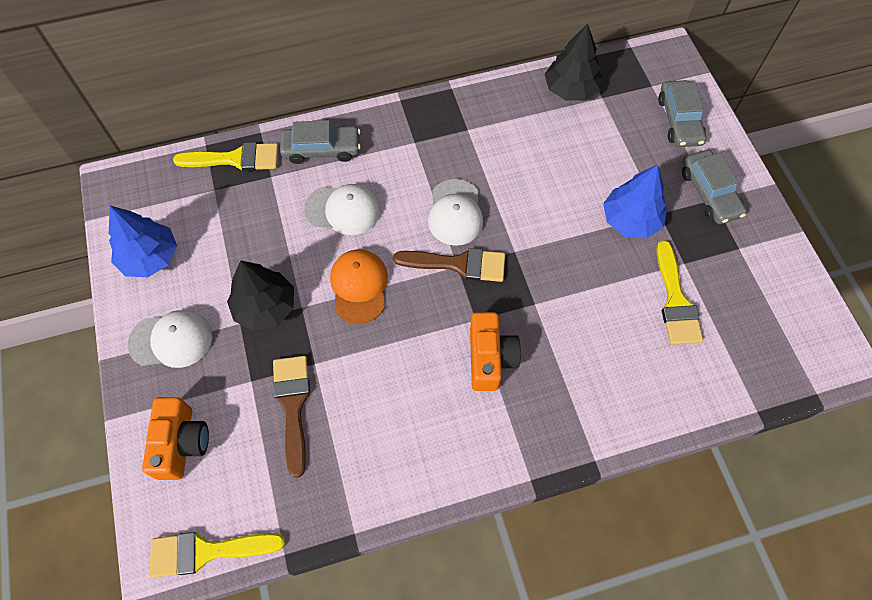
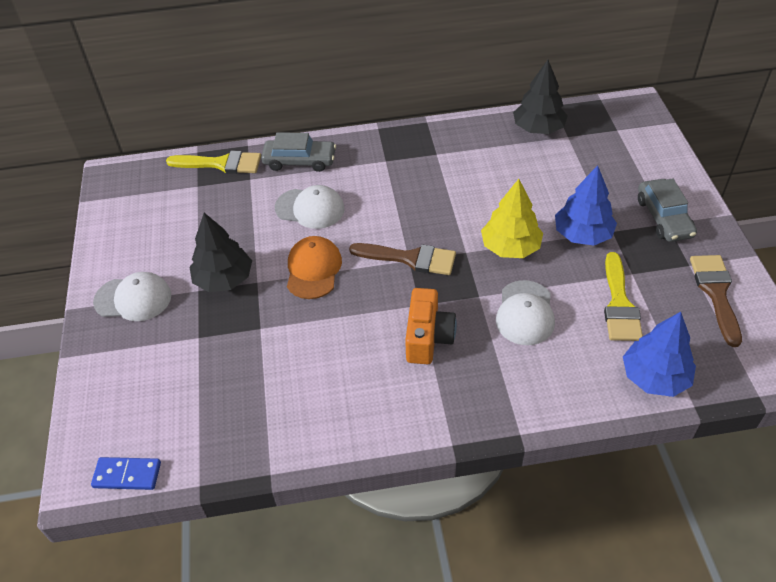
camera: 10 degrees right, 15 degrees down
blue tree [109,206,177,277] -> blue tree moved to [623,312,696,397]
orange camera [142,397,209,480] -> none
yellow brush [150,532,285,578] -> blue domino [91,457,161,490]
brown brush [273,356,310,478] -> brown brush moved to [690,255,742,347]
white cap [428,179,483,246] -> white cap moved to [496,280,555,345]
grey car [658,80,706,147] -> none
none -> yellow tree [481,179,543,258]

